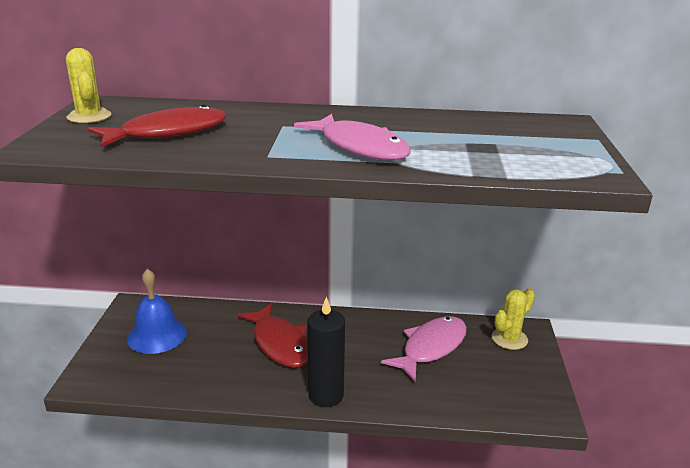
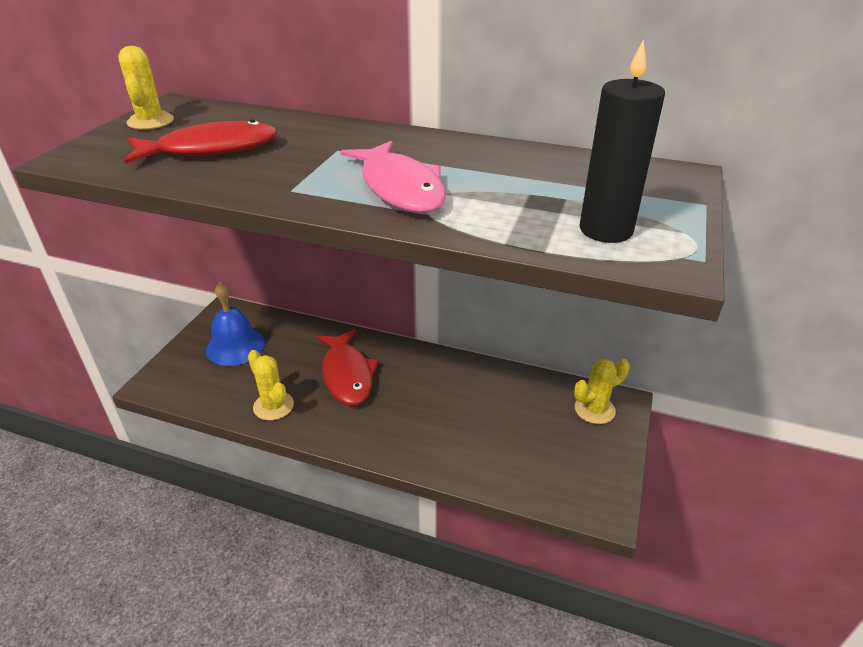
camera: 15 degrees right, 10 degrees up
black candle [307,296,345,407] -> black candle moved to [580,40,665,243]
pink fish [381,316,467,382] -> none
none -> yellow cactus [248,350,294,420]

